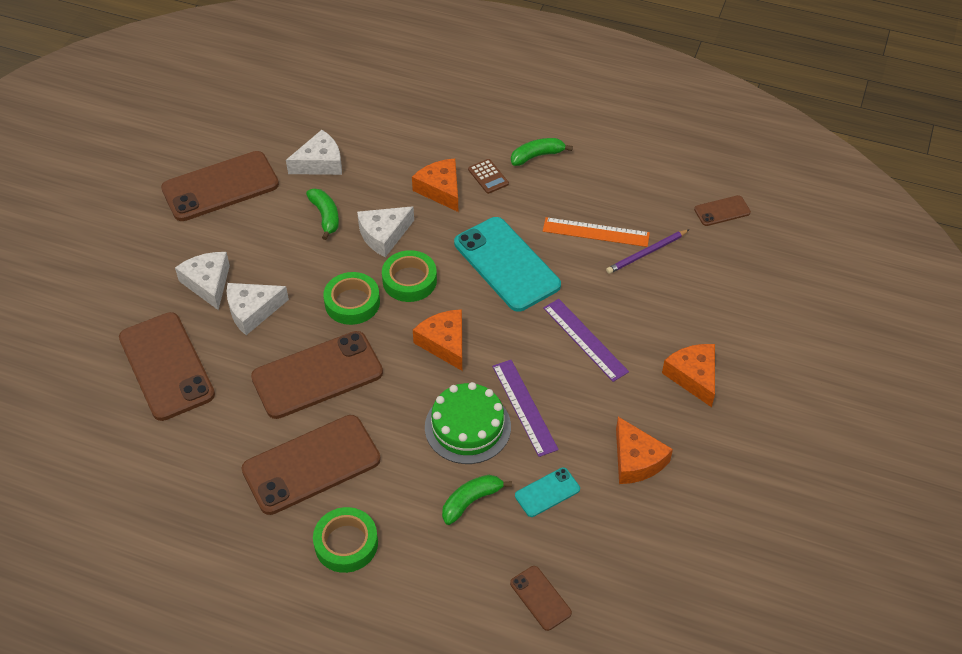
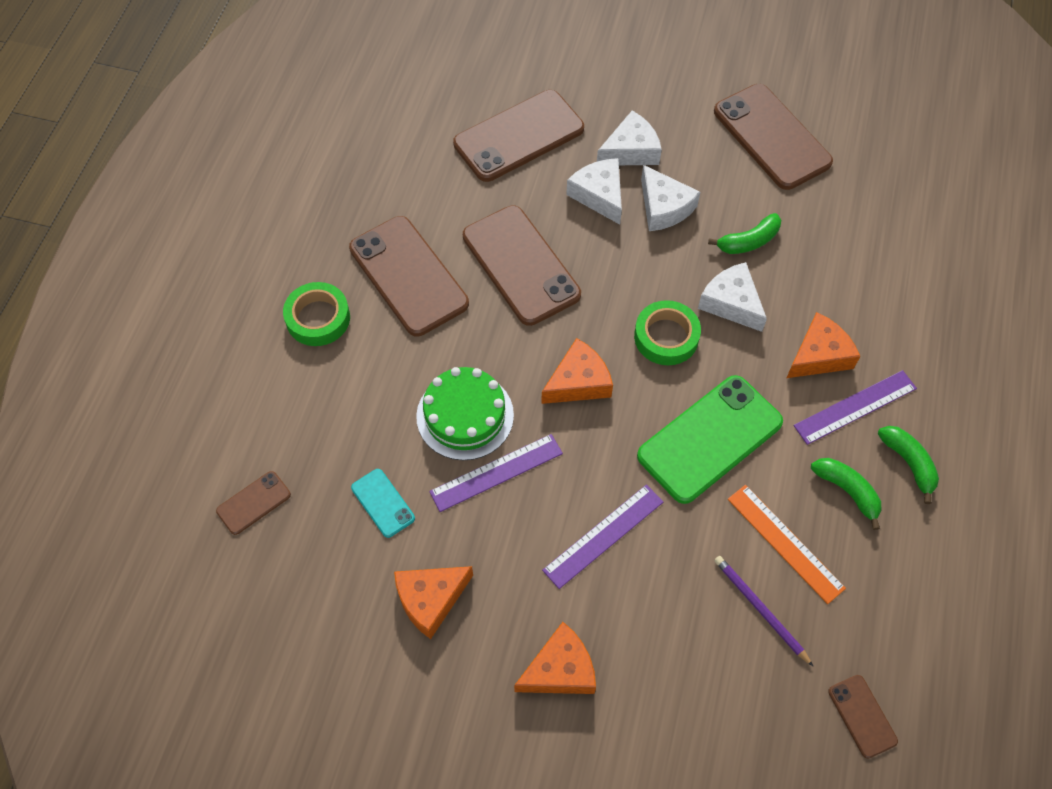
camera: 85 degrees right, 10 degrees up
white cheese [286,130,342,175] -> white cheese moved to [641,165,700,231]
green tape [323,272,380,325] -> none
green banana [442,475,512,525] -> green banana moved to [811,458,881,530]
turquoise phone [454,217,561,312] -> green phone [637,375,783,504]
brown calculator [468,159,509,194] -> purple ruler [794,370,917,445]
orange ruler [543,217,650,247] -> orange ruler turned 45 degrees counterclockwise [728,485,846,604]

